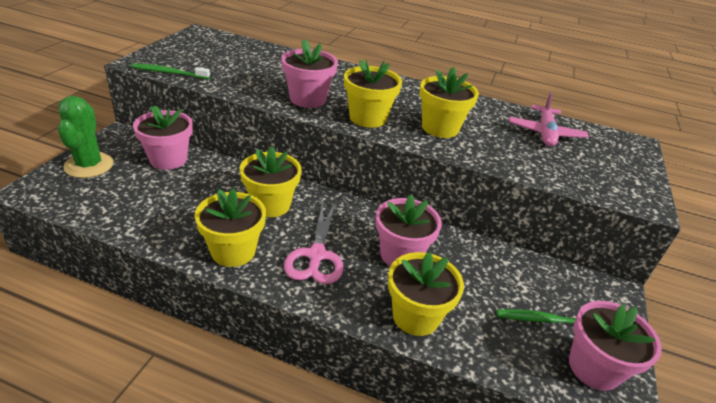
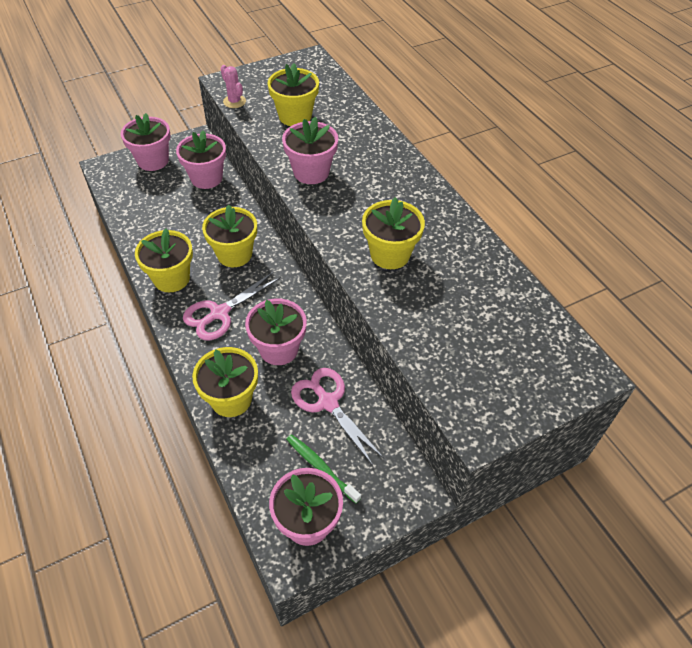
camera: 45 degrees right, 15 degrees up
green cactus [58,96,114,178] -> pink flower pot [121,113,171,171]
green toothbrush [131,63,210,79] -> pink cactus [221,65,246,108]
yellow flower pot [344,59,402,128] -> yellow flower pot moved to [267,63,319,126]
pink plane [509,92,589,147] -> none
none -> pink scissors [291,368,384,465]

